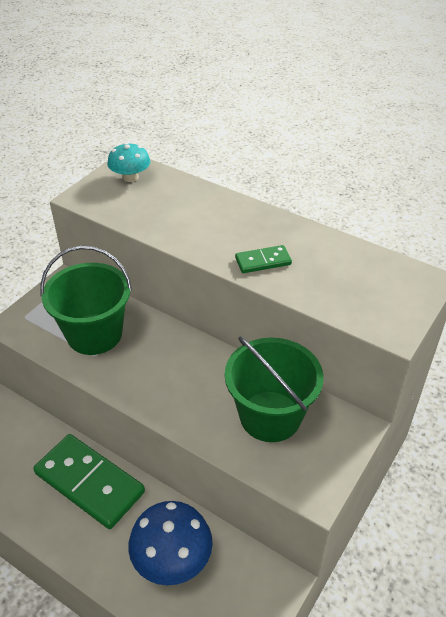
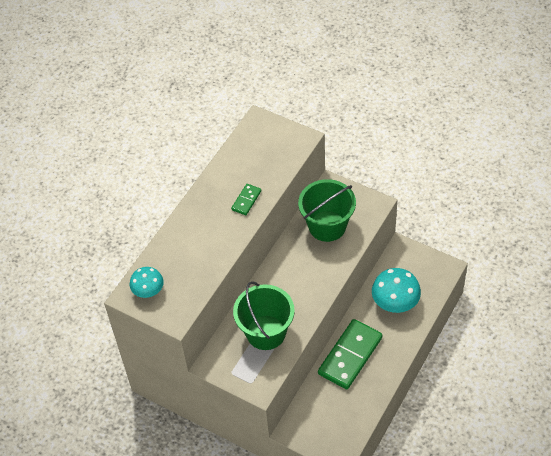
camera: 90 degrees left, 10 degrees up
blue mushroom [128,501,213,585] -> turquoise mushroom [372,268,421,313]
green domino [235,245,292,273] -> green domino turned 45 degrees clockwise [231,184,261,215]

